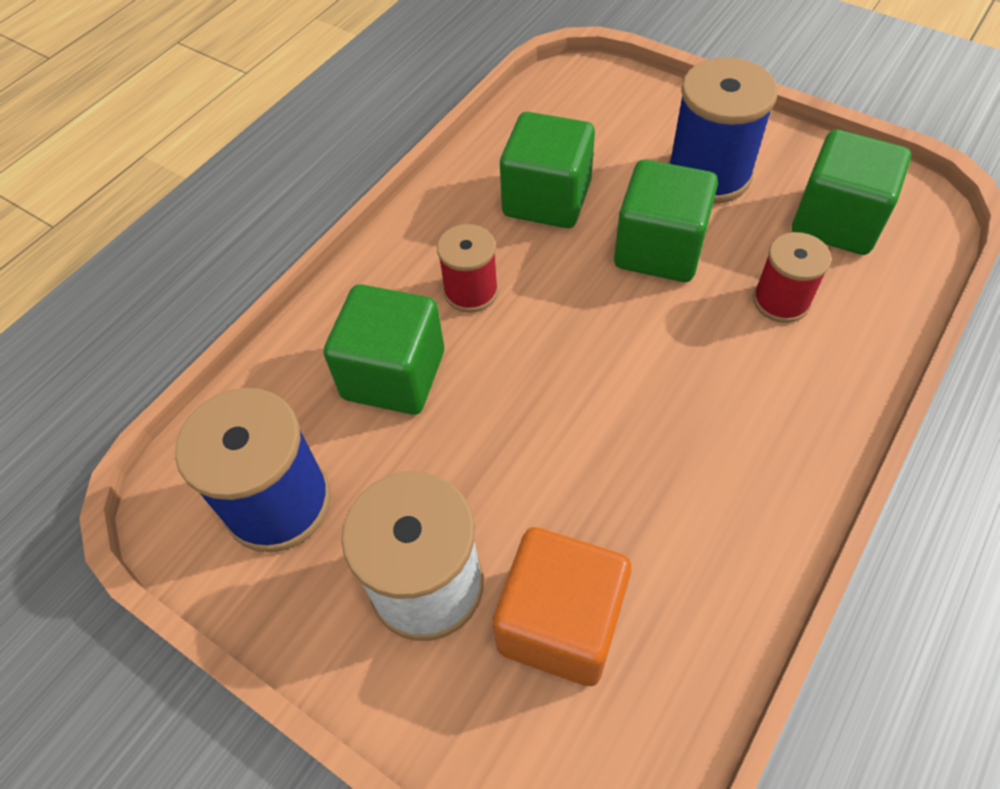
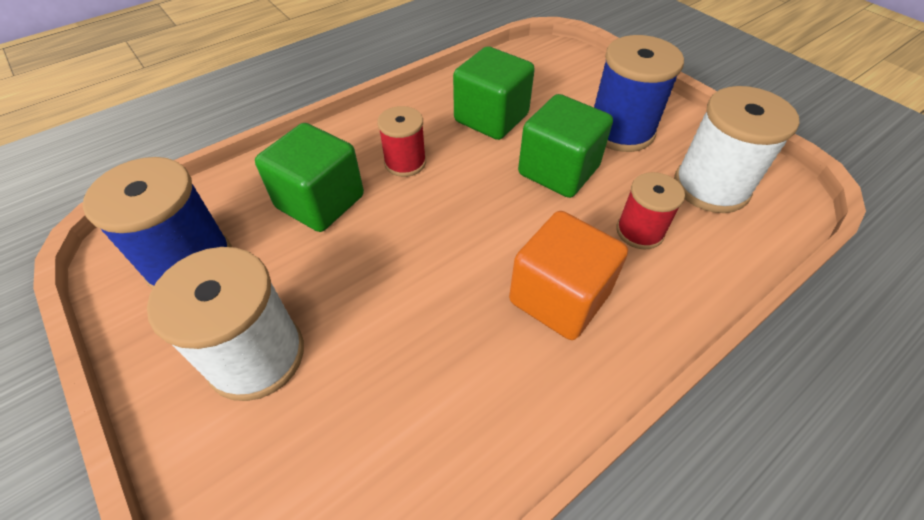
camera: 15 degrees right, 5 degrees down
orange cube [493,527,632,686] -> orange cube moved to [509,211,628,340]
green cube [792,130,911,255] -> white spool [674,86,799,213]

